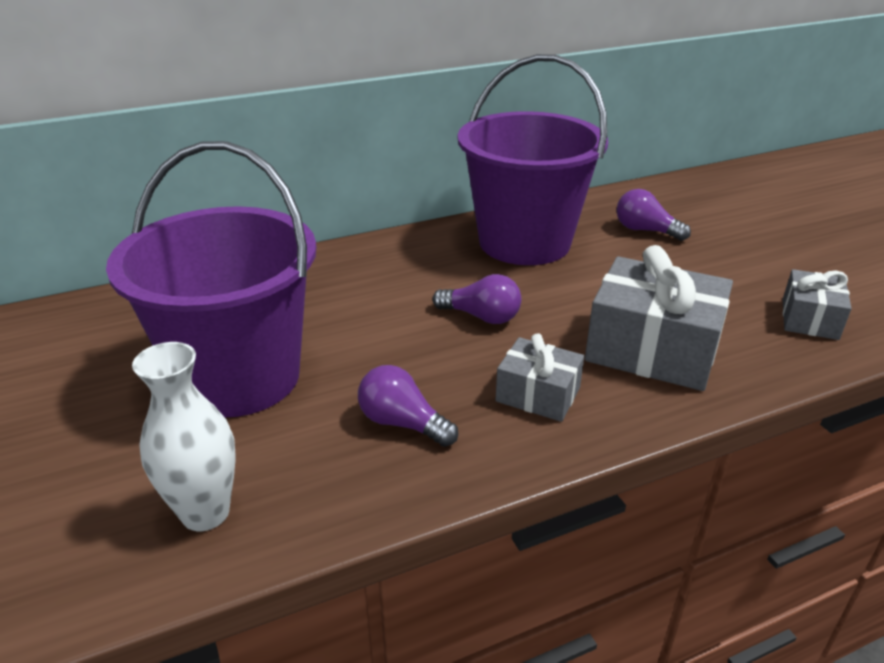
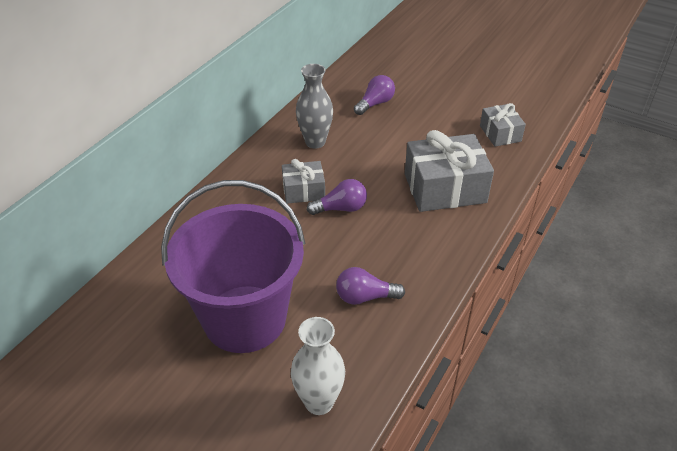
camera: 35 degrees left, 10 degrees up
purple bucket [458,54,608,265] -> grey vase [296,64,333,148]
grey gift [495,333,584,422] -> grey gift moved to [282,159,325,204]
purple light bulb [616,189,691,241] -> purple light bulb turned 135 degrees clockwise [354,75,395,115]

